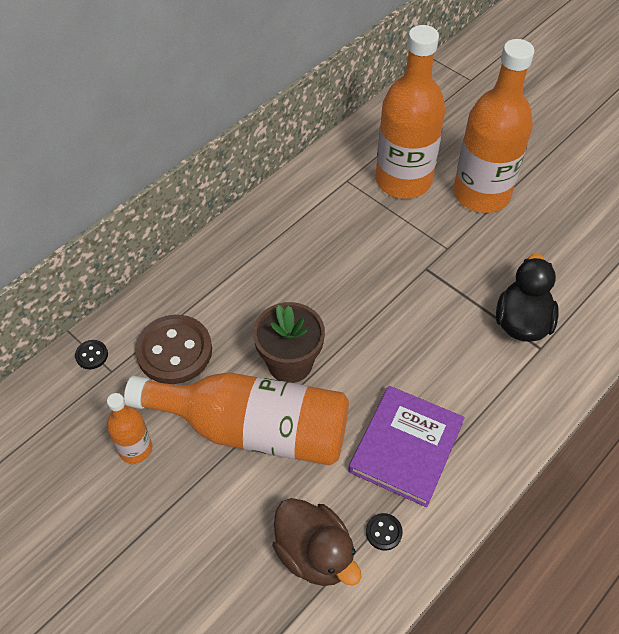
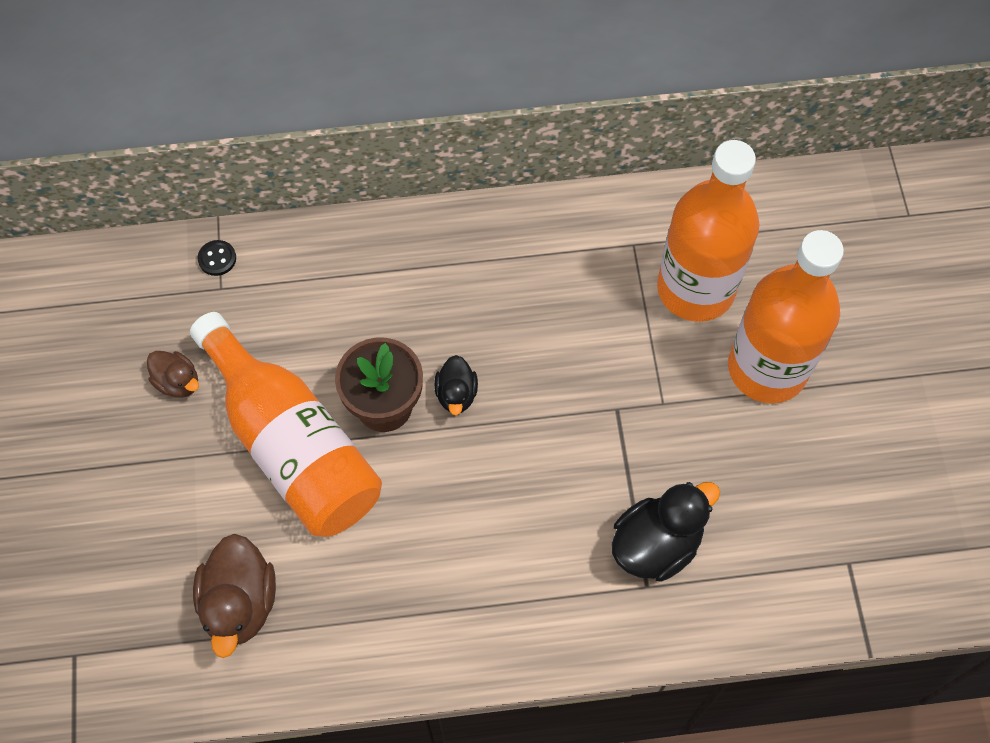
camera: 40 degrees right, 10 degrees up
orange bottle [107,393,152,464] -> brown duck [147,351,199,398]
brown button [135,315,212,384] -> none
purple book [348,386,465,507] -> none
black button [366,513,403,550] -> none
none -> black duck [434,355,478,415]

